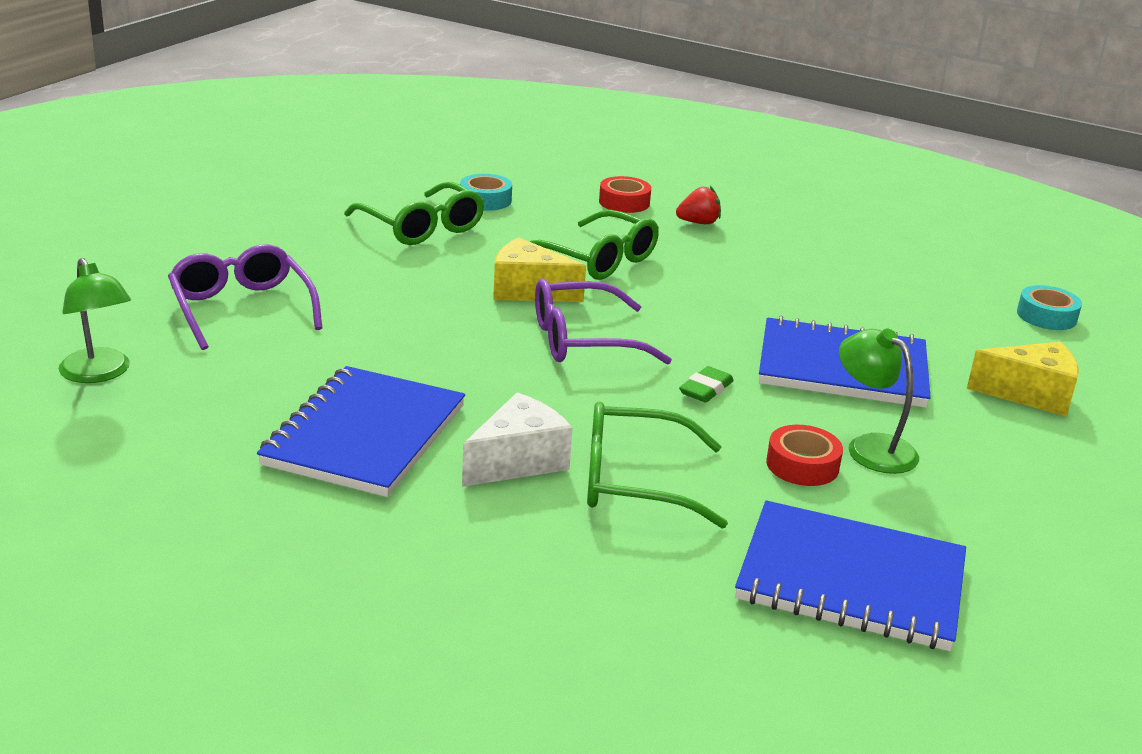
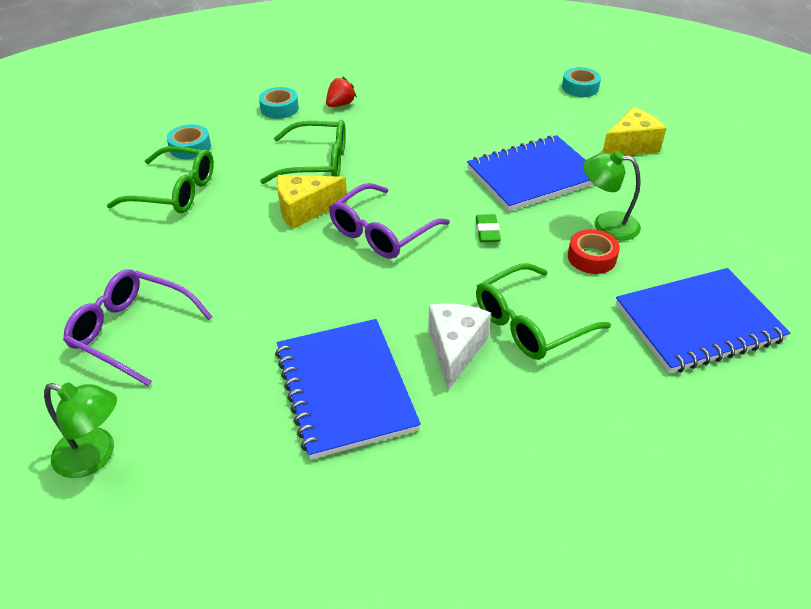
camera: 35 degrees left, 15 degrees up
red tape [599,176,651,213] -> turquoise tape [259,87,299,119]

